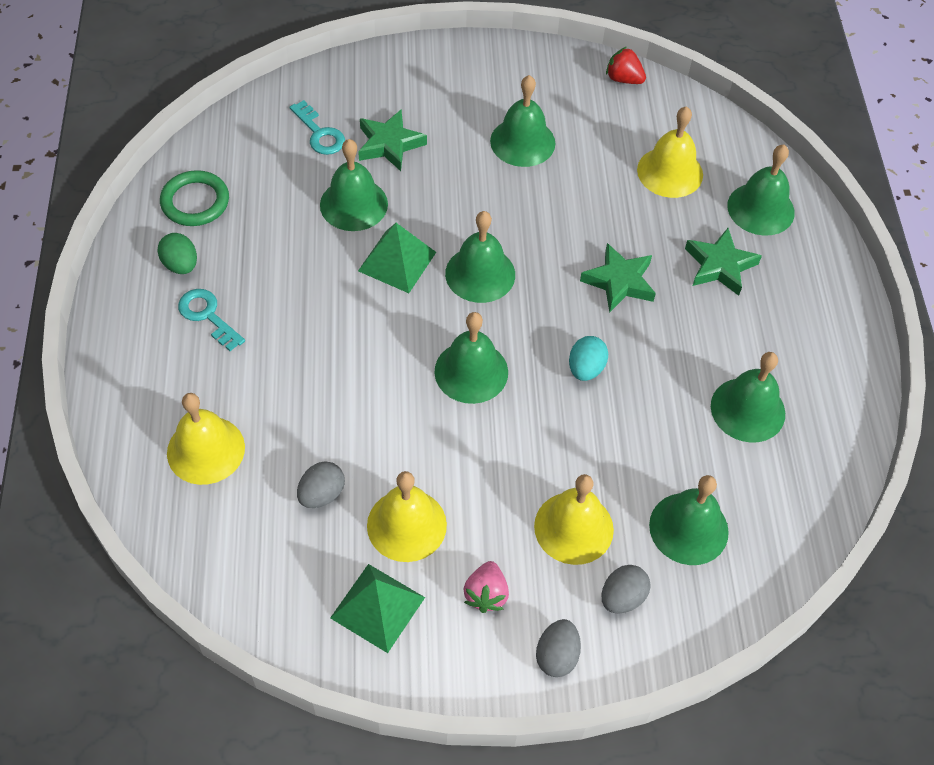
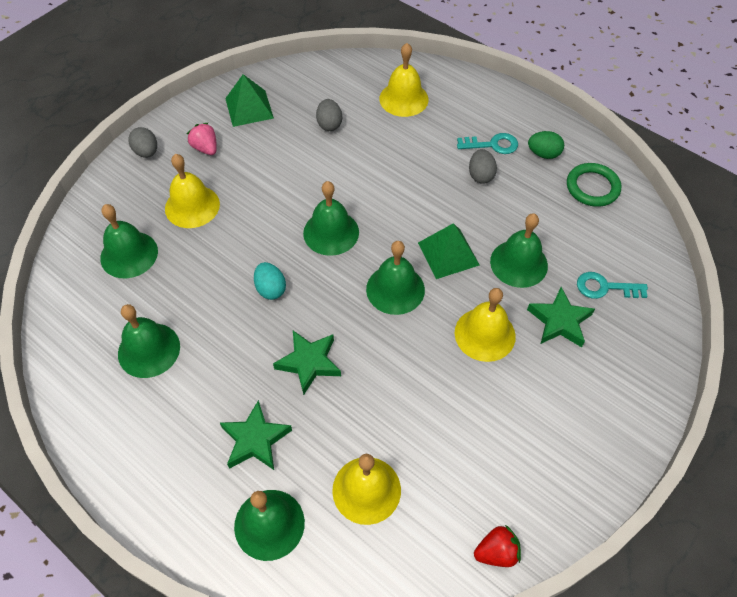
camera: 135 degrees right, 0 degrees up
yellow bell [367,471,447,562] -> yellow bell moved to [455,288,516,362]
green bell [490,75,555,167] -> none
grey egg [601,565,650,613] -> grey egg moved to [469,149,497,184]

